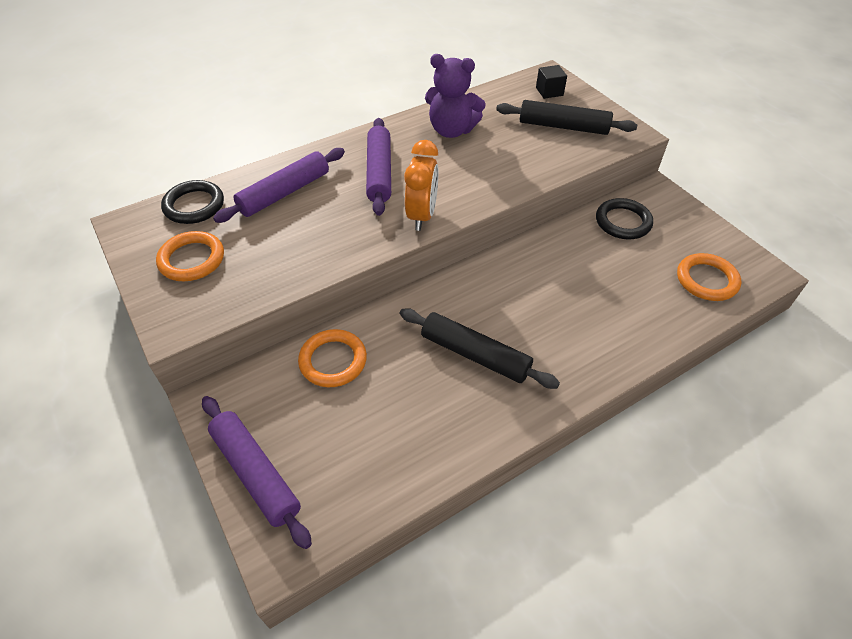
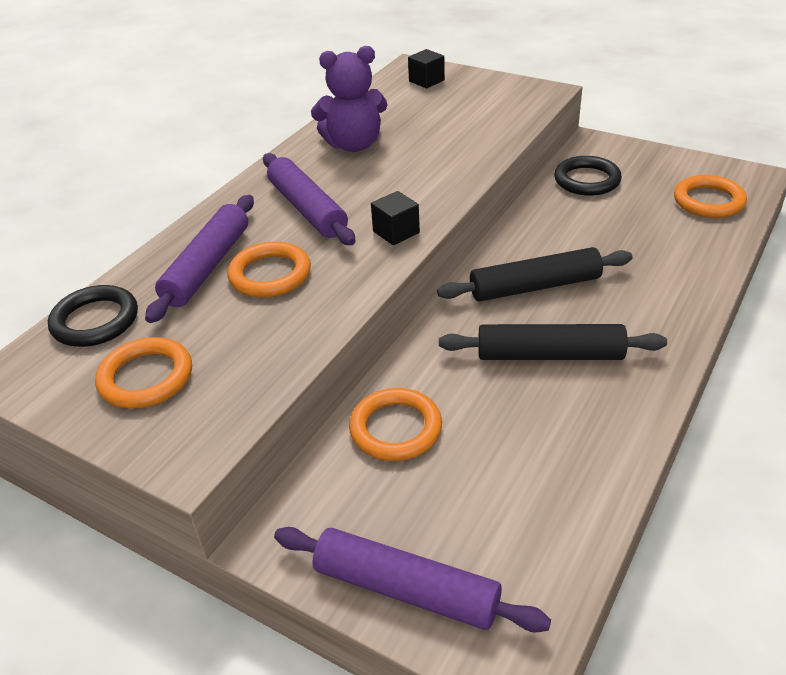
camera: 25 degrees left, 10 degrees down
orange clock [404,140,438,231] -> black cube [371,191,420,245]
black rolling pin [496,100,637,135] -> black rolling pin moved to [437,247,633,302]
none -> orange ring [227,242,311,298]

